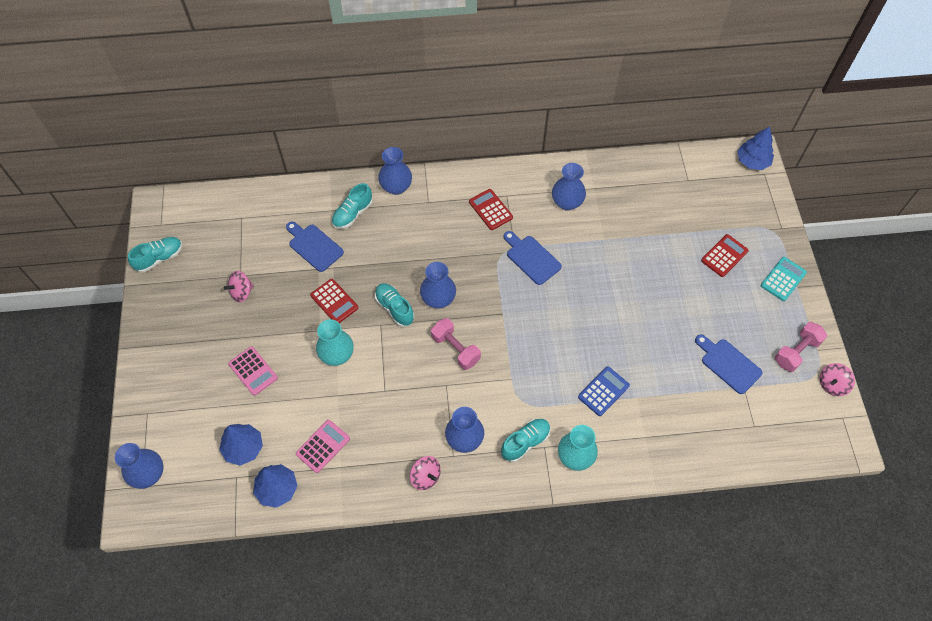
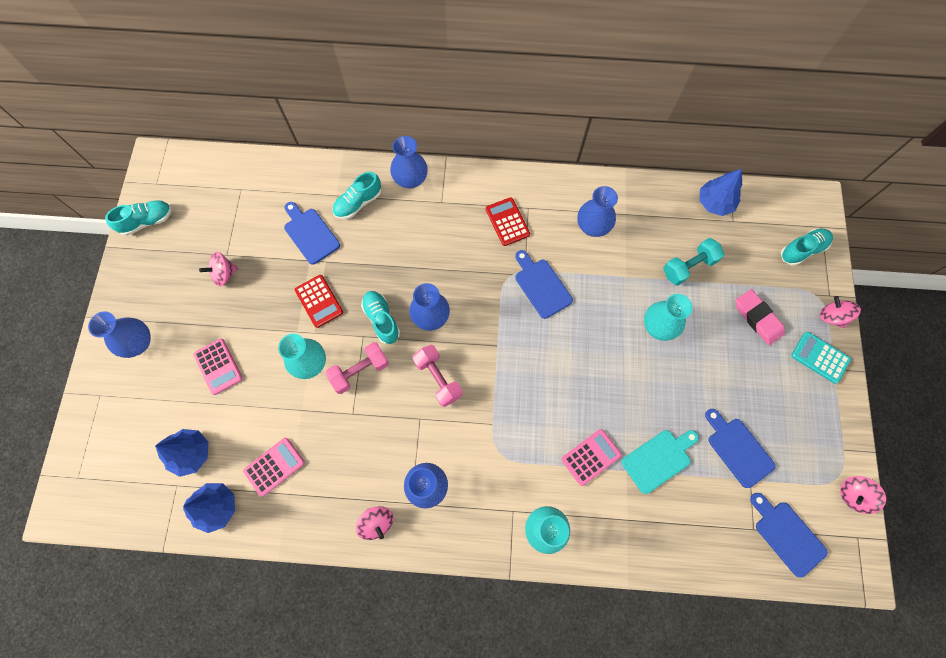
camera: 10 degrees right, 10 degrees up
blue vase [115,443,163,489] -> blue vase moved to [88,312,151,358]
turquoise shoe [501,419,550,462] -> turquoise shoe moved to [781,229,833,266]
blue calculator [578,366,630,416] -> pink calculator [561,429,622,486]
red calculator [701,234,749,277] -> pink eraser [736,289,785,345]
blue tree [737,126,774,170] -> blue tree moved to [699,169,742,216]
turquoise calculator [761,257,807,301] -> turquoise calculator turned 105 degrees counterclockwise [791,332,851,384]
pink dumbbell [775,322,827,372] -> pink dumbbell moved to [325,342,389,394]
none -> turquoise cutting board [622,430,699,494]
none -> turquoise vase [644,294,693,341]
none -> turquoise dumbbell [663,238,724,286]
none -> blue cutting board [750,493,828,578]
none -> pink spinning top [820,296,861,328]

